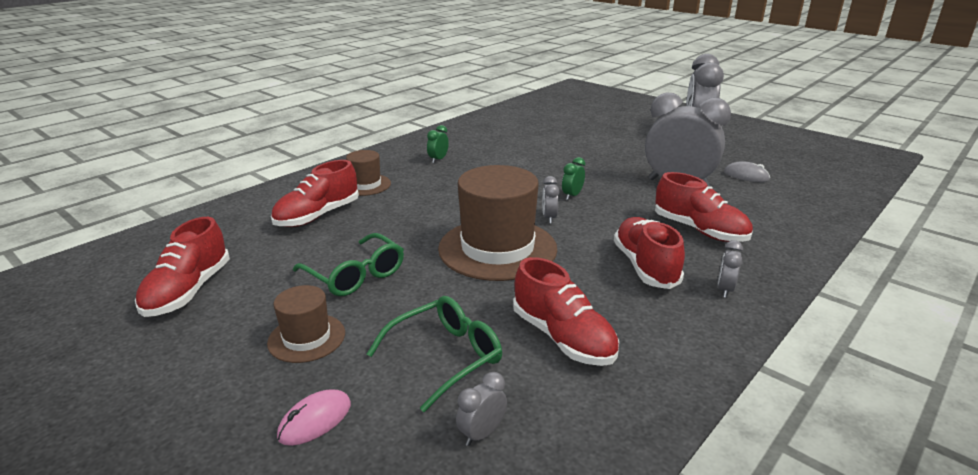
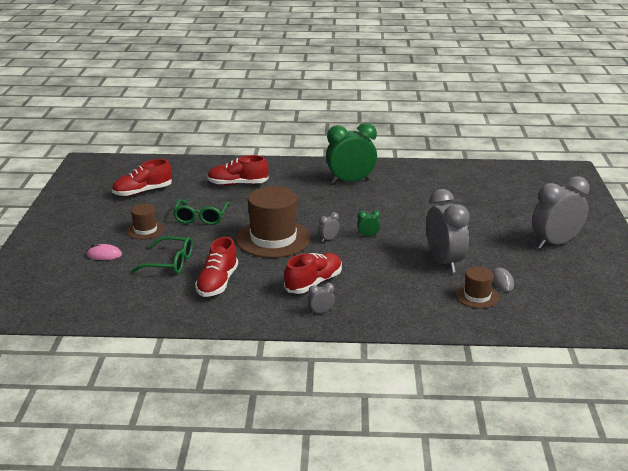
camera: 50 degrees right, 0 degrees up
brown hat [346,150,391,196] -> brown hat moved to [456,267,499,309]
green clock [427,125,449,163] -> green clock [326,123,377,184], size x2.45
grey clock [456,372,507,446] -> none
red shoe [655,172,753,242] -> none

